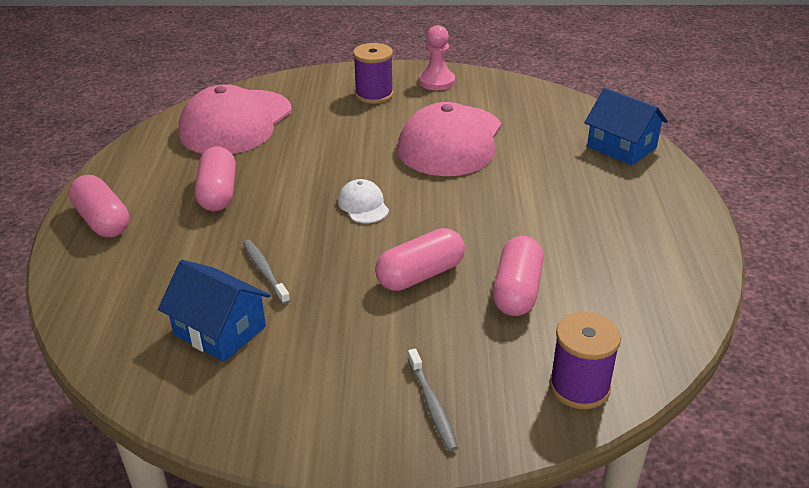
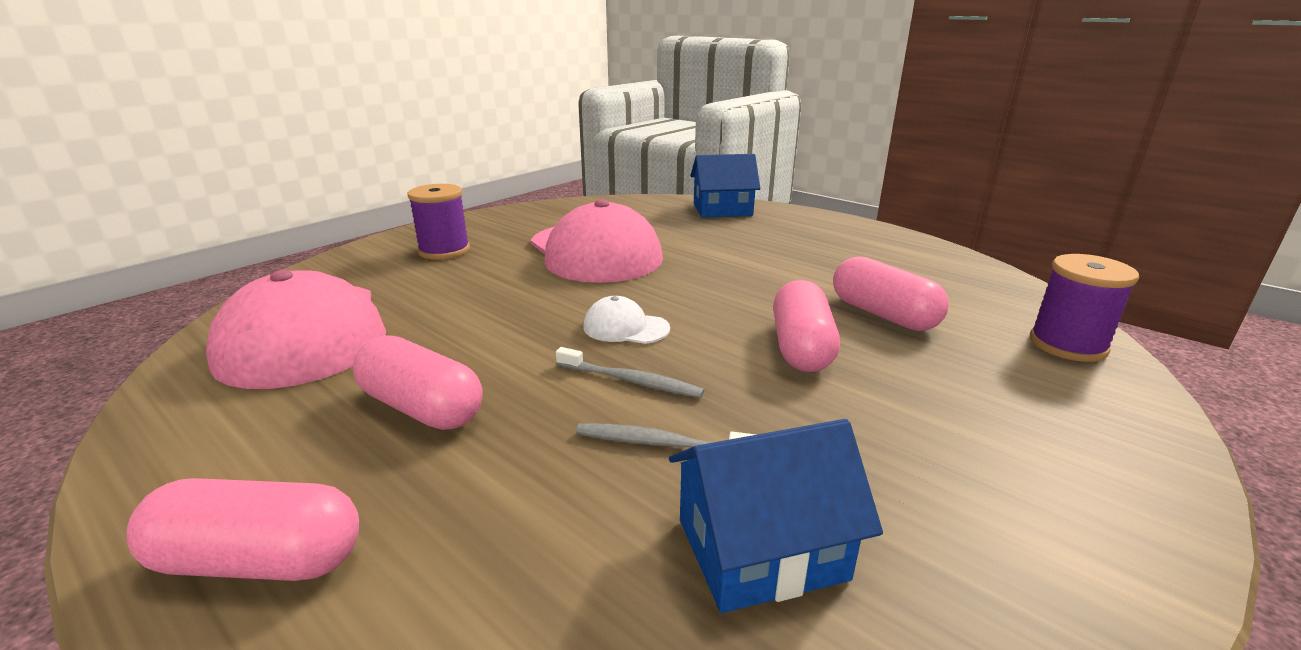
camera: 50 degrees left, 10 degrees down
grey toothbrush [407,349,458,452] -> grey toothbrush moved to [556,347,704,398]
pink pawn [419,25,455,90] -> none

